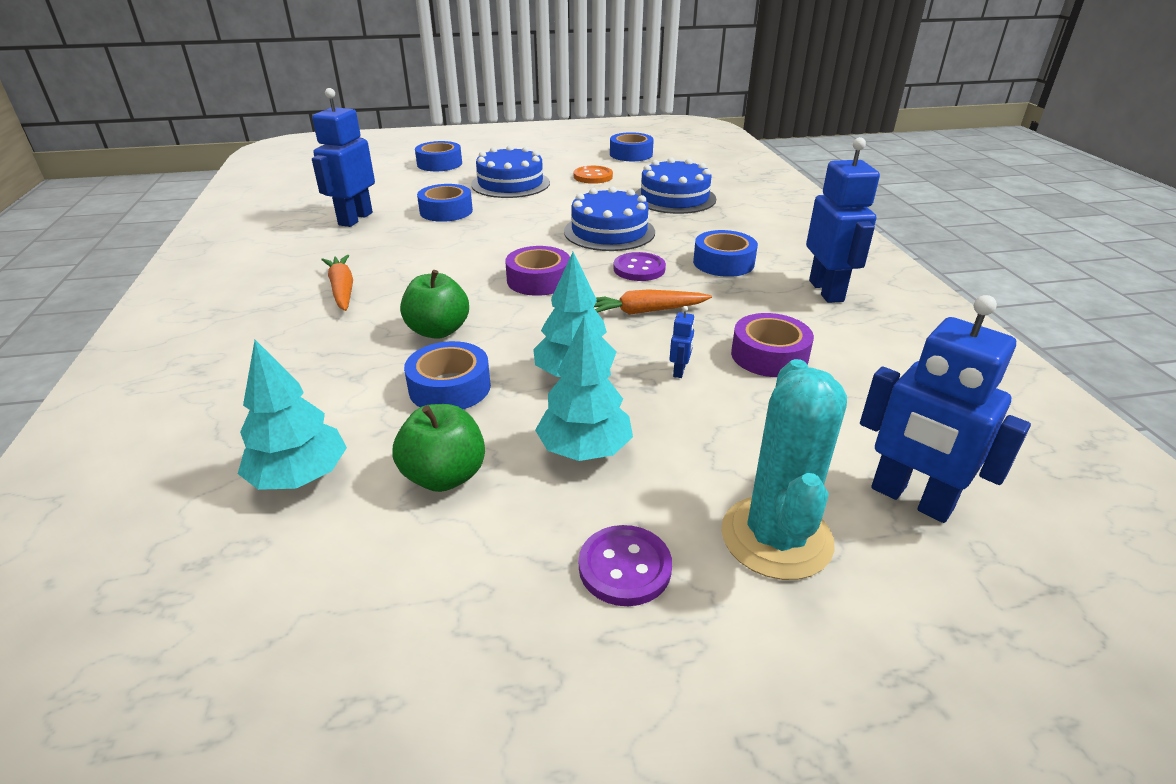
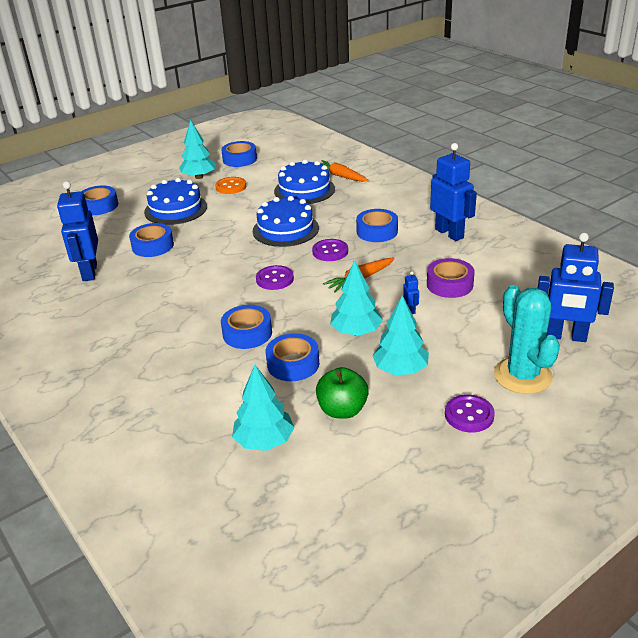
camera: 25 degrees left, 0 degrees up
orange carrot [321,255,353,311] -> orange carrot moved to [320,160,369,182]
green apple [400,270,469,339] -> blue tape [221,305,272,349]
purple tape [505,246,570,296] -> purple button [256,265,294,290]
none -> turquoise tree [179,120,216,179]

